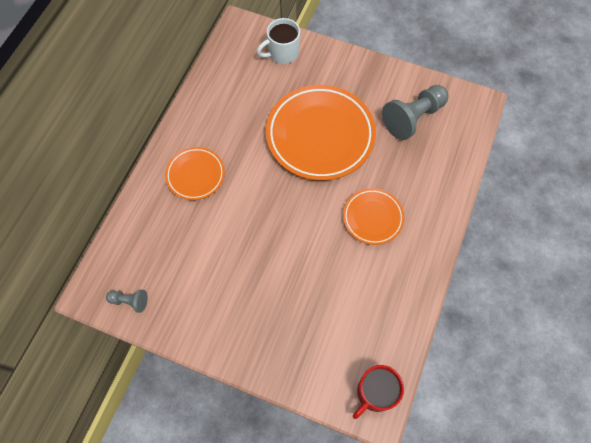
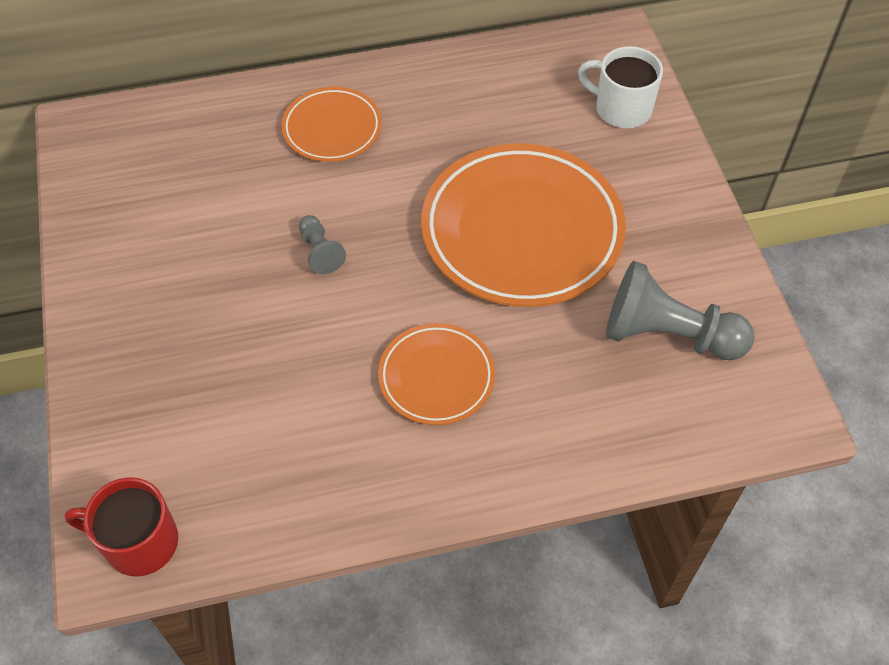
camera: 55 degrees right, 10 degrees down
grey pawn [106,289,148,313] -> grey pawn moved to [299,215,346,274]

